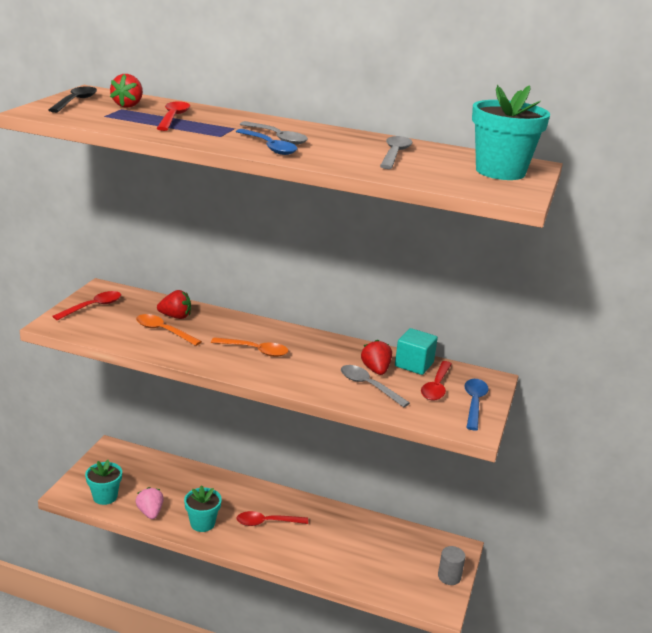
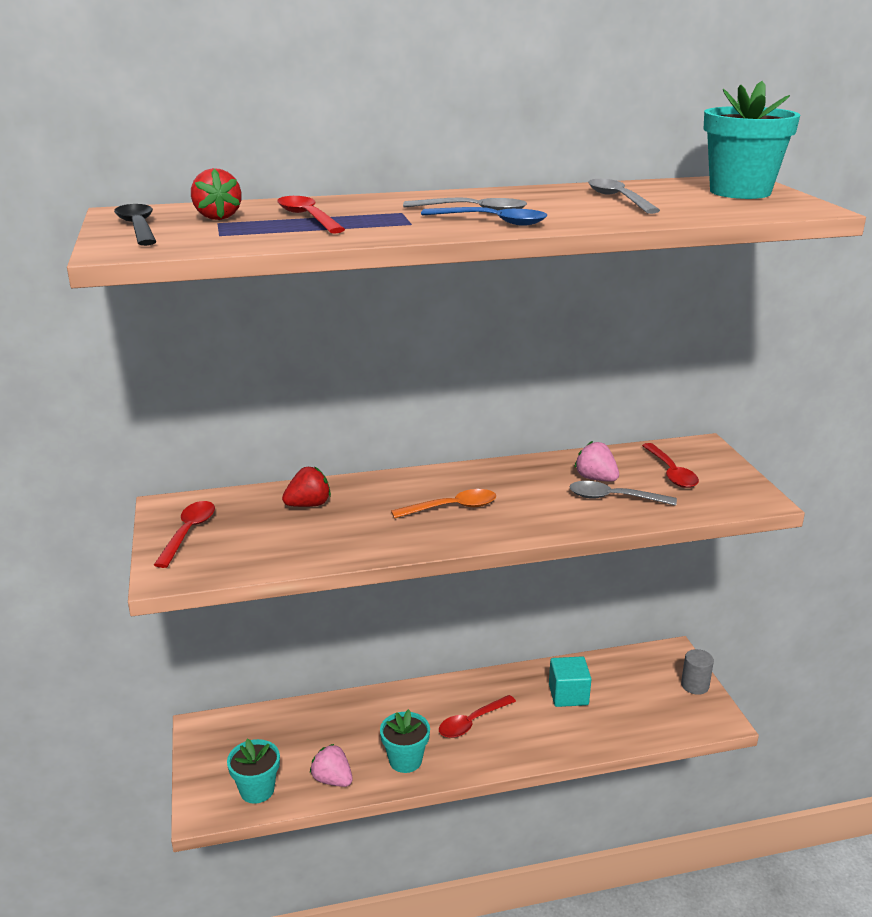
camera: 30 degrees left, 0 degrees up
orange spoon [136,314,202,346] -> none
red strawberry [361,339,392,375] -> pink strawberry [574,441,619,482]
turquoise cube [395,328,438,375] -> turquoise cube moved to [549,656,591,707]
blue spoon [464,379,489,431] -> none

